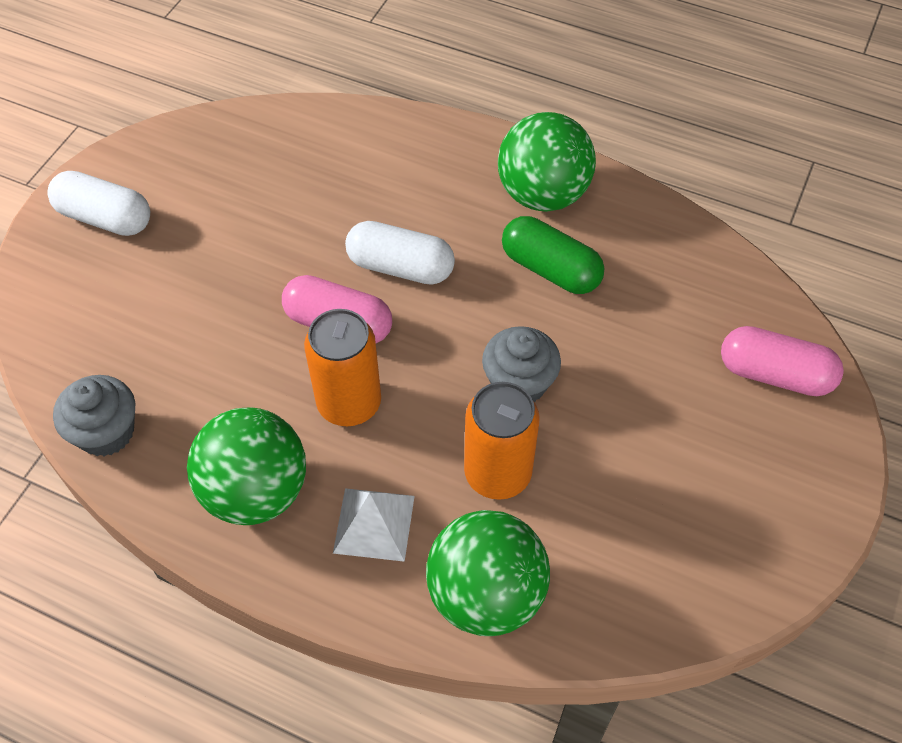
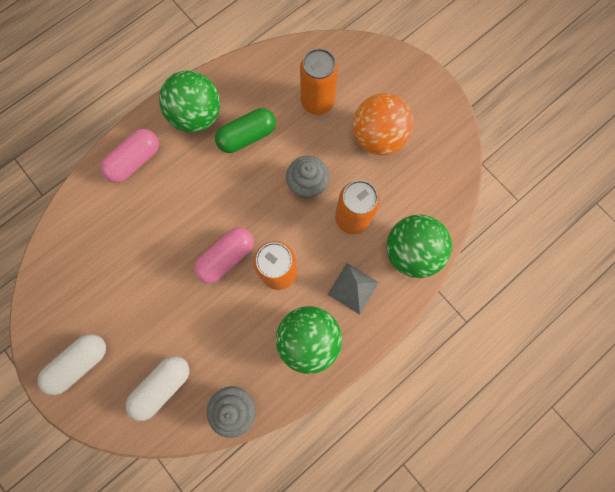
camera: 65 degrees left, 20 degrees up
white pyramid [333,488,415,562] -> grey pyramid [327,263,379,314]
white capsule [345,221,455,285] -> white capsule moved to [126,356,189,421]
pink capsule [721,326,844,396] -> pink capsule moved to [100,129,159,183]
none -> orange can [300,48,338,115]
none -> orange ball [353,93,413,155]

